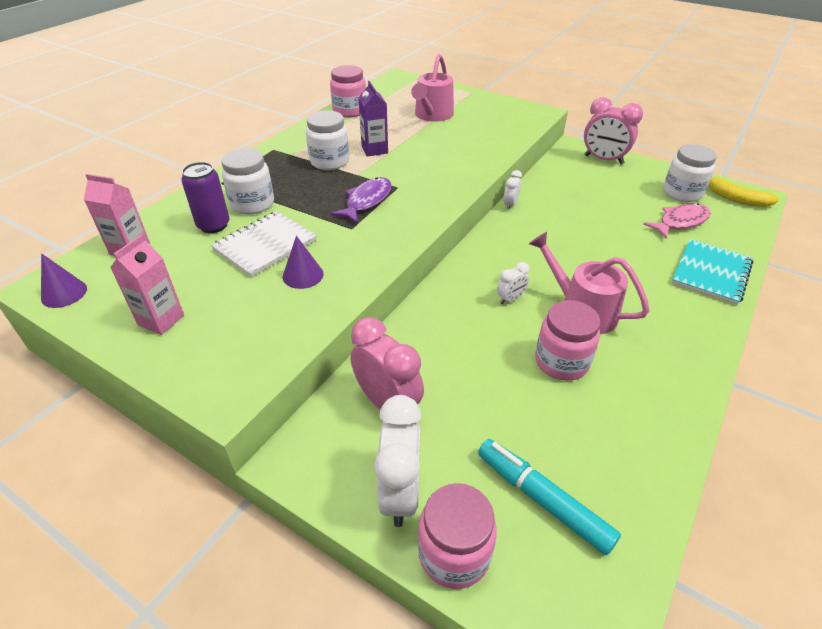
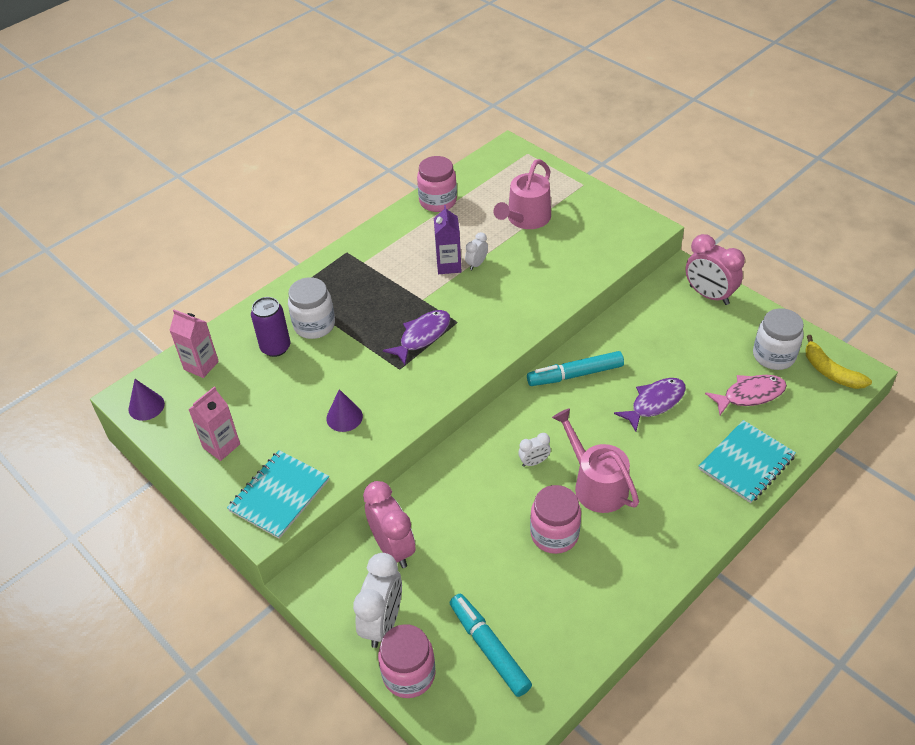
camera: 15 degrees right, 5 degrees up
white notebook [211,211,317,277] -> none
white jar [306,110,349,170] -> none
white clock [504,170,522,210] -> white clock moved to [465,232,488,270]
none -> turquoise notebook [227,450,329,539]
none -> turquoise marker [527,351,624,386]
none -> purple fish [614,378,686,432]

